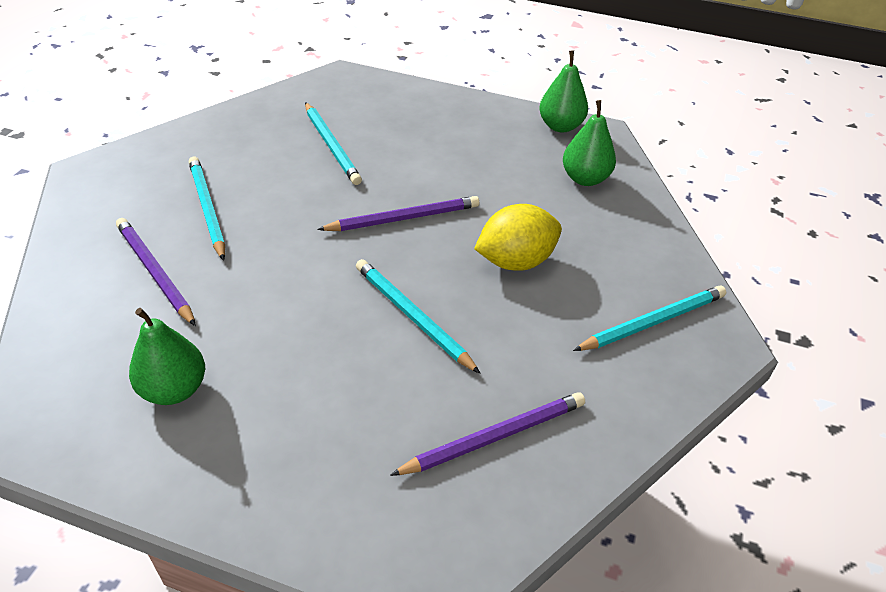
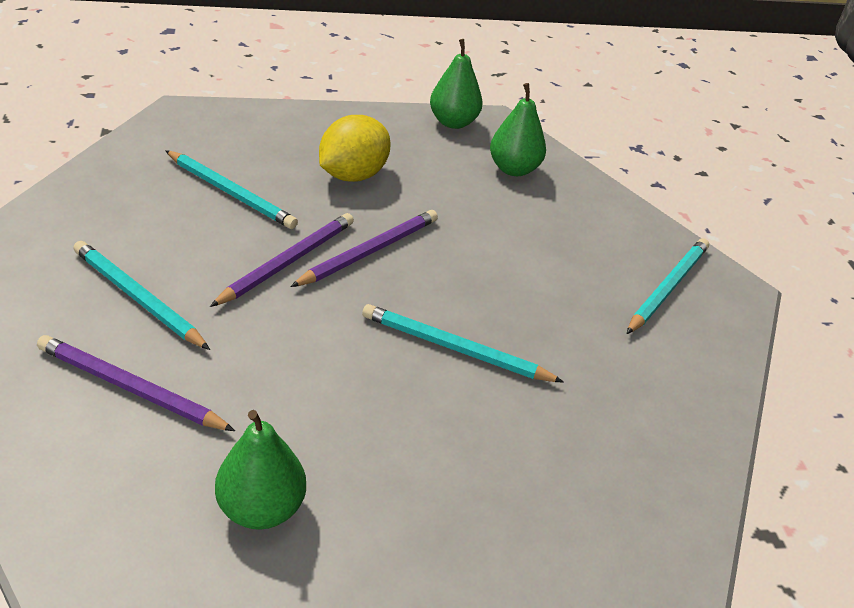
camera: 30 degrees left, 5 degrees down
purple pencil [390,392,585,476] -> purple pencil moved to [210,213,354,307]
yellow lemon [474,204,562,271] -> yellow lemon moved to [319,115,391,182]

